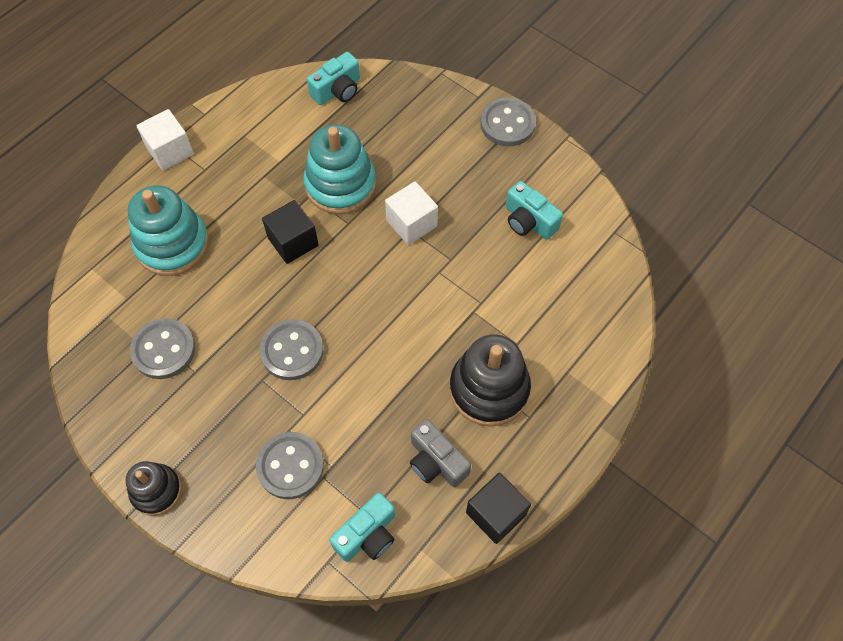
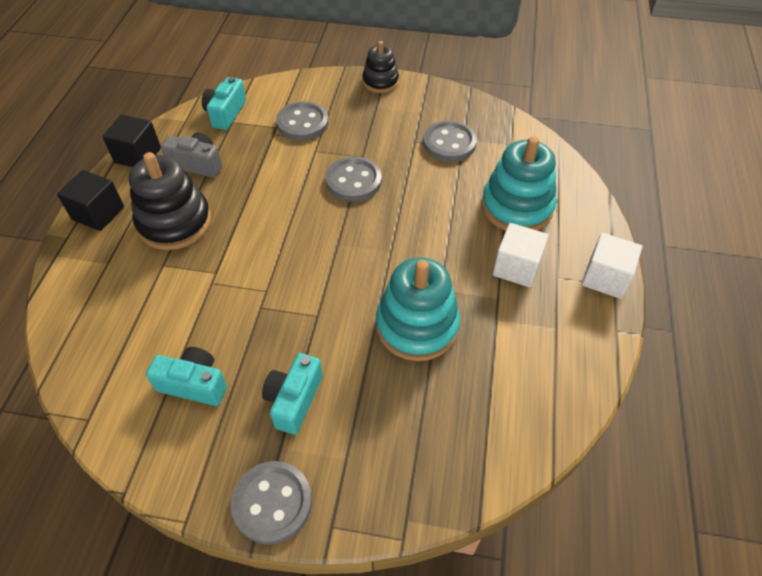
camera: 150 degrees right, 10 degrees down
black cube [262,200,319,264] -> black cube moved to [57,170,124,231]
turquoise camera [307,52,360,105] -> turquoise camera moved to [262,353,323,435]
white cube [385,181,438,245] -> white cube moved to [493,223,549,287]

